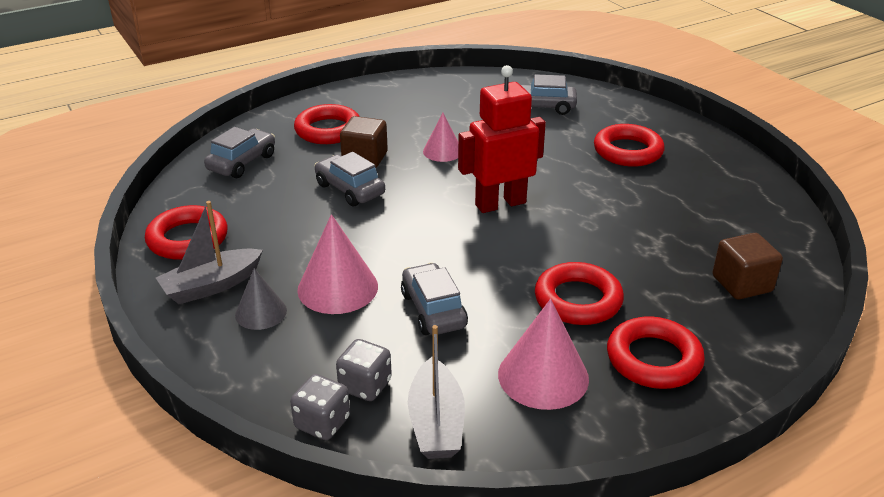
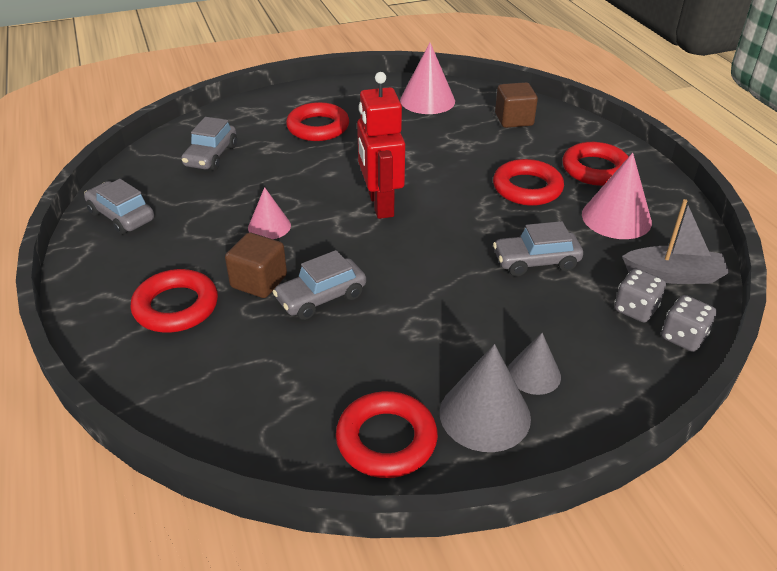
camera: 80 degrees left, 5 degrees up
grey boat [156,201,263,304] -> grey cone [440,344,531,452]
grey car [204,127,275,178] -> grey car moved to [84,179,154,235]
pink cone [297,214,378,314] -> pink cone moved to [400,43,455,114]

